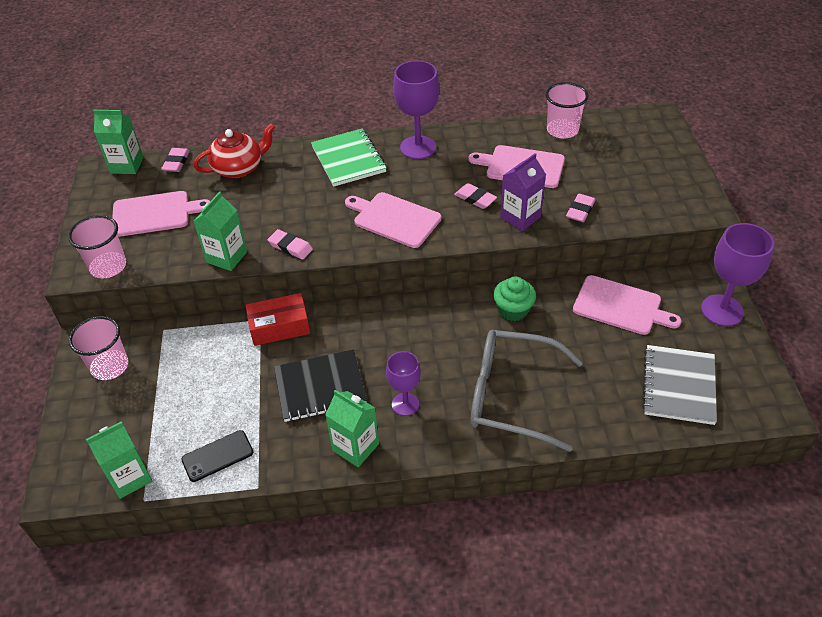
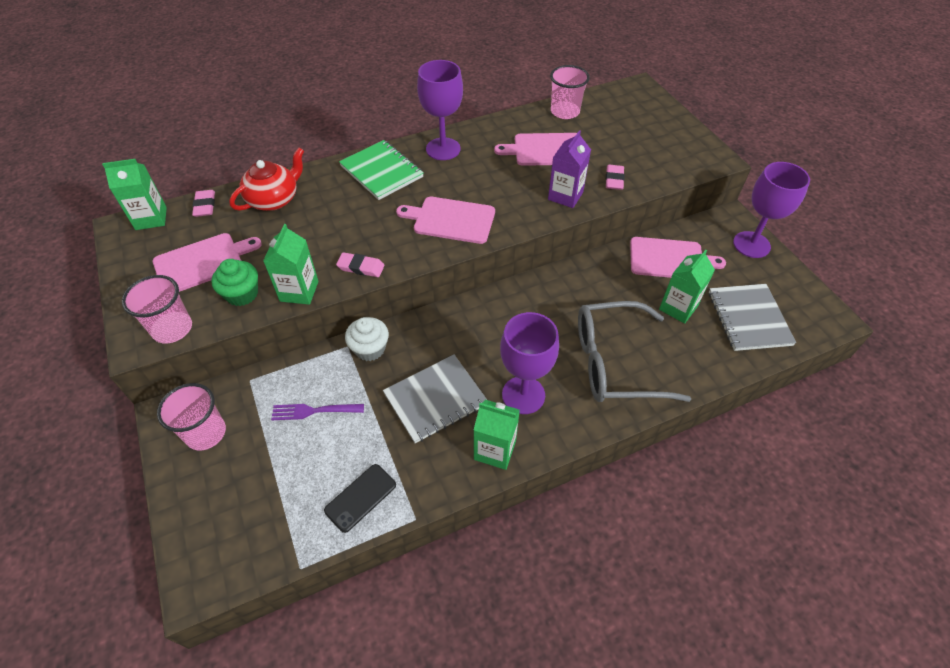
camera: 20 degrees left, 5 degrees up
green carton [86,421,152,499] -> green carton moved to [659,250,715,324]
red box [245,293,310,346] -> white cupcake [345,317,389,361]
black notebook [274,350,367,422] -> grey notebook [383,355,487,443]
purple goblet [386,351,421,416] -> purple goblet [500,312,559,414], size x1.60
pink eraser [454,183,497,209] -> none
green cupcake [493,277,536,321] -> green cupcake moved to [211,259,258,306]
none -> purple fork [271,404,364,420]

